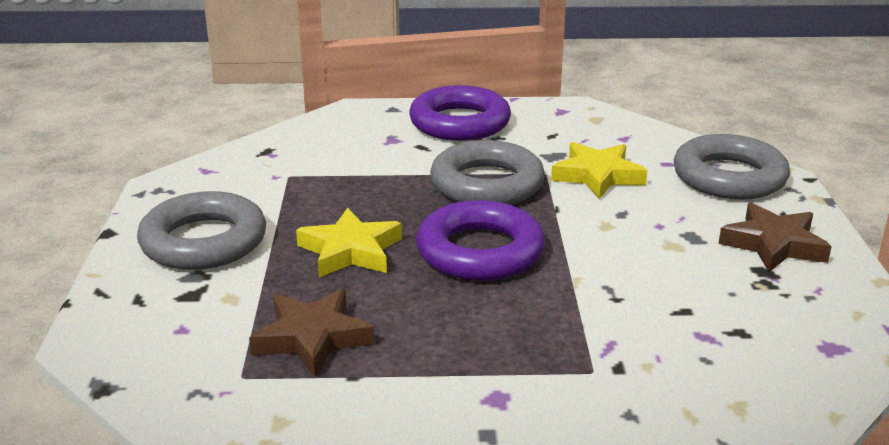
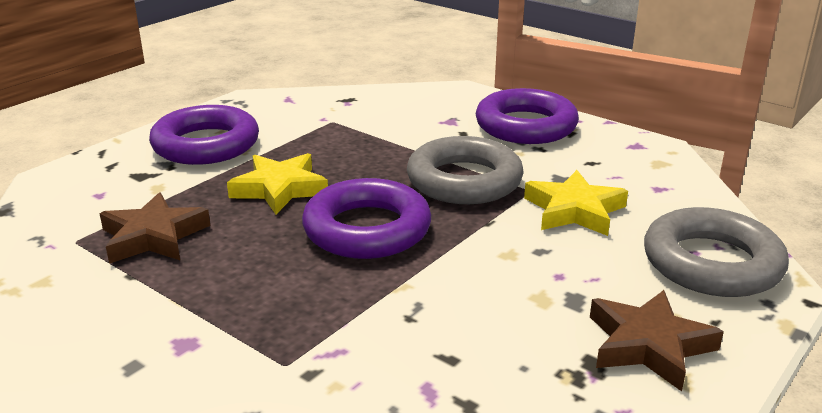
camera: 40 degrees right, 0 degrees up
grey ring [137,191,266,270] -> purple ring [149,105,259,165]

